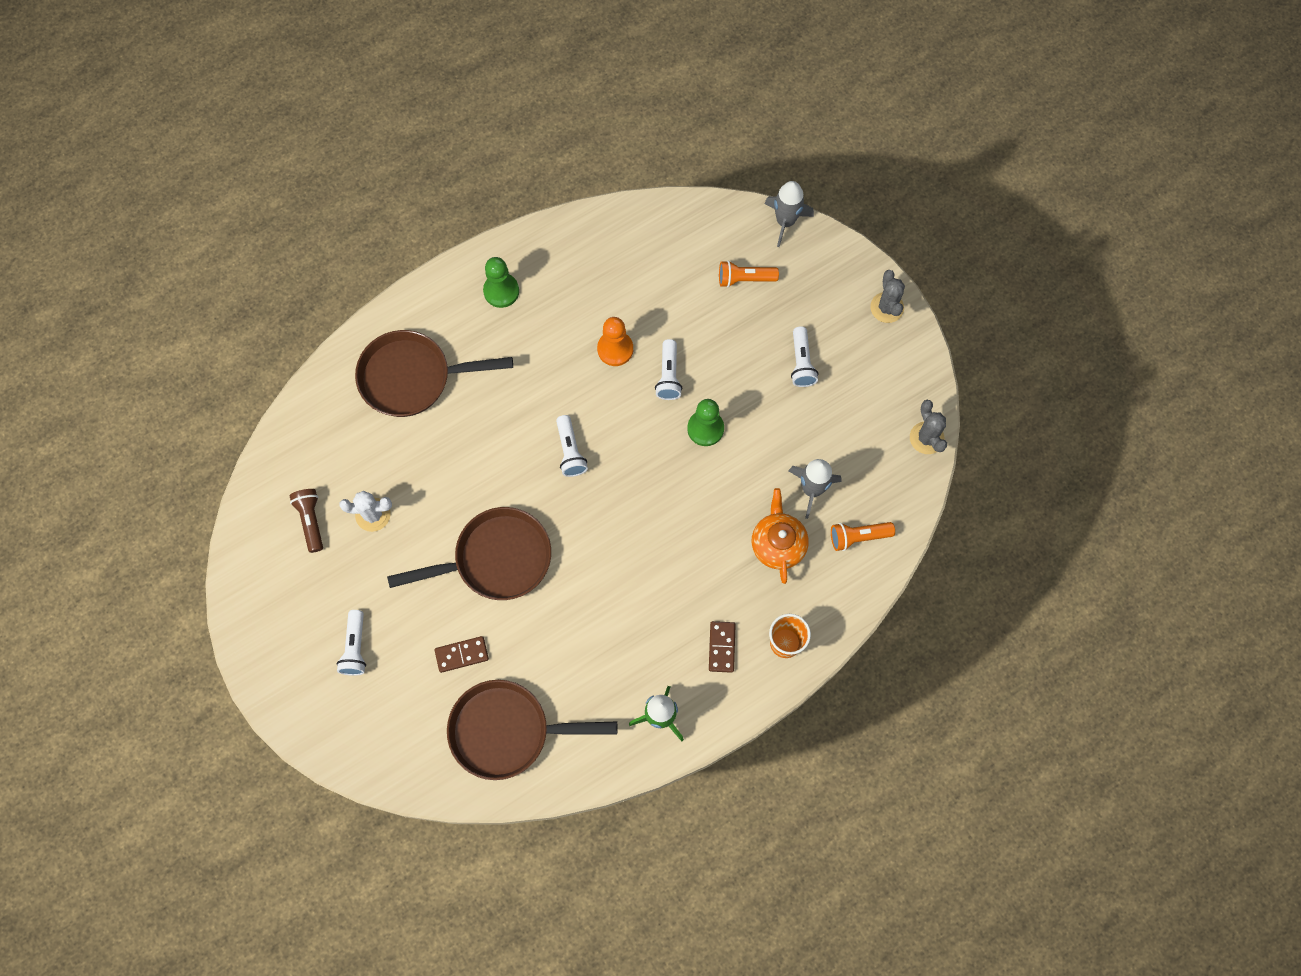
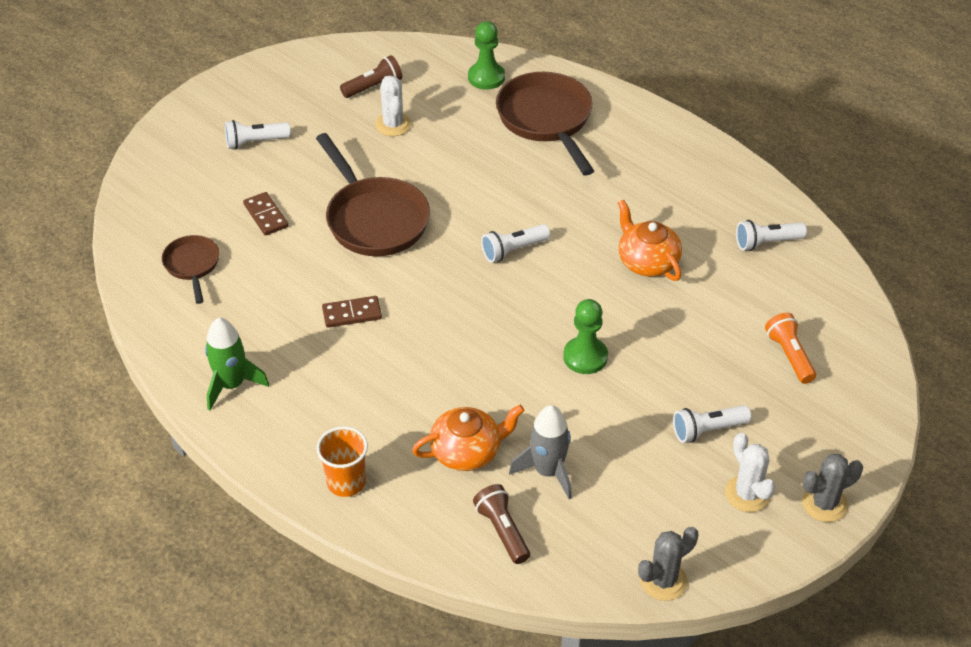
camera: 75 degrees right, 25 degrees down
brown pan [447,680,617,780] -> brown pan [162,235,219,304], size x0.54
green pawn [483,257,519,308] -> green pawn moved to [468,21,505,89]
orange pawn [597,317,633,366] -> orange teapot [618,200,682,281]
white flashlight [655,339,682,400] -> white flashlight moved to [736,220,807,251]
brown domino [709,621,736,673] -> brown domino moved to [322,296,382,328]
grey rocket [764,181,814,247] -> none
orange flashlight [831,522,895,551] -> brown flashlight [473,484,530,564]
none -> white cactus [725,433,776,512]

